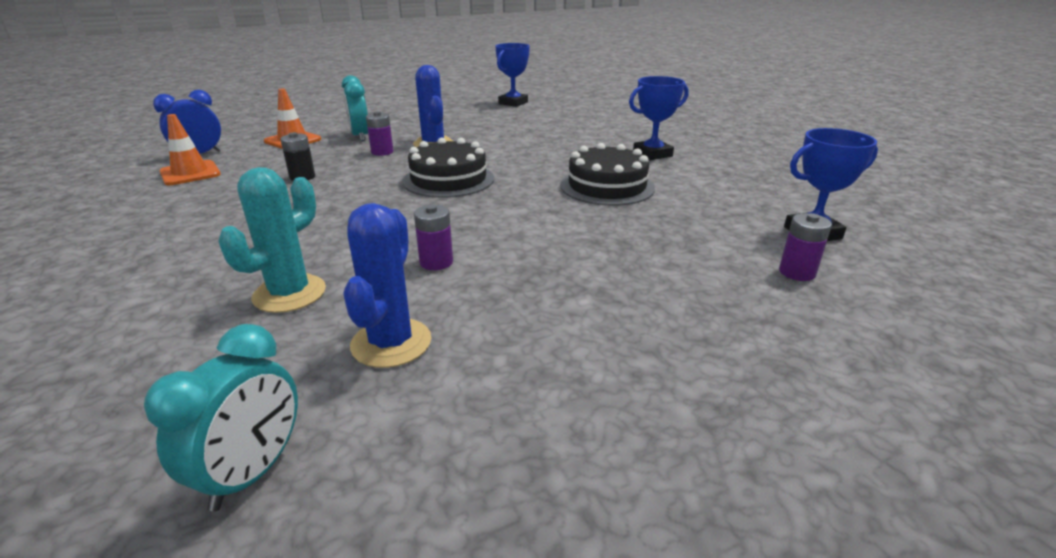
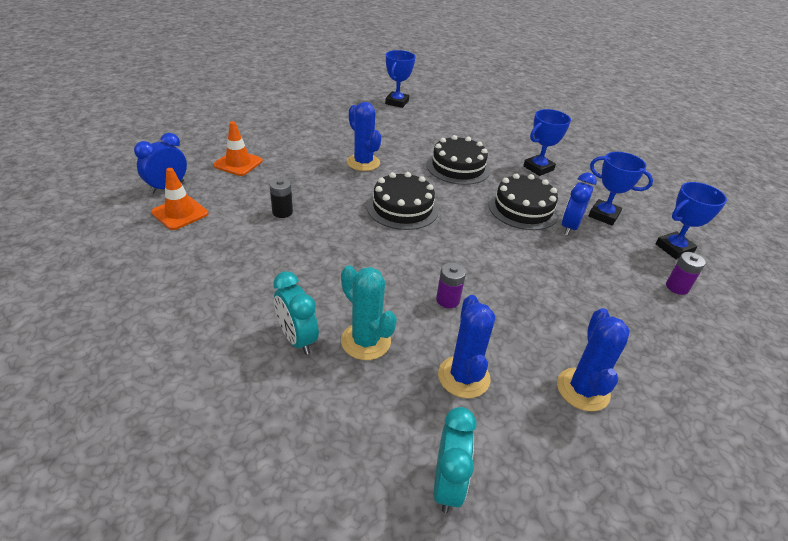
camera: 15 degrees left, 10 degrees up
turquoise cactus [219,167,326,313] -> turquoise cactus turned 60 degrees counterclockwise [341,265,397,360]
turquoise clock [342,75,368,141] -> turquoise clock moved to [273,271,319,355]
purple battery [366,111,393,156] -> none
none -> black cake [426,135,490,185]
none -> blue cactus [557,308,630,411]
none -> blue clock [562,172,597,236]
none -> blue trophy [589,152,653,226]

